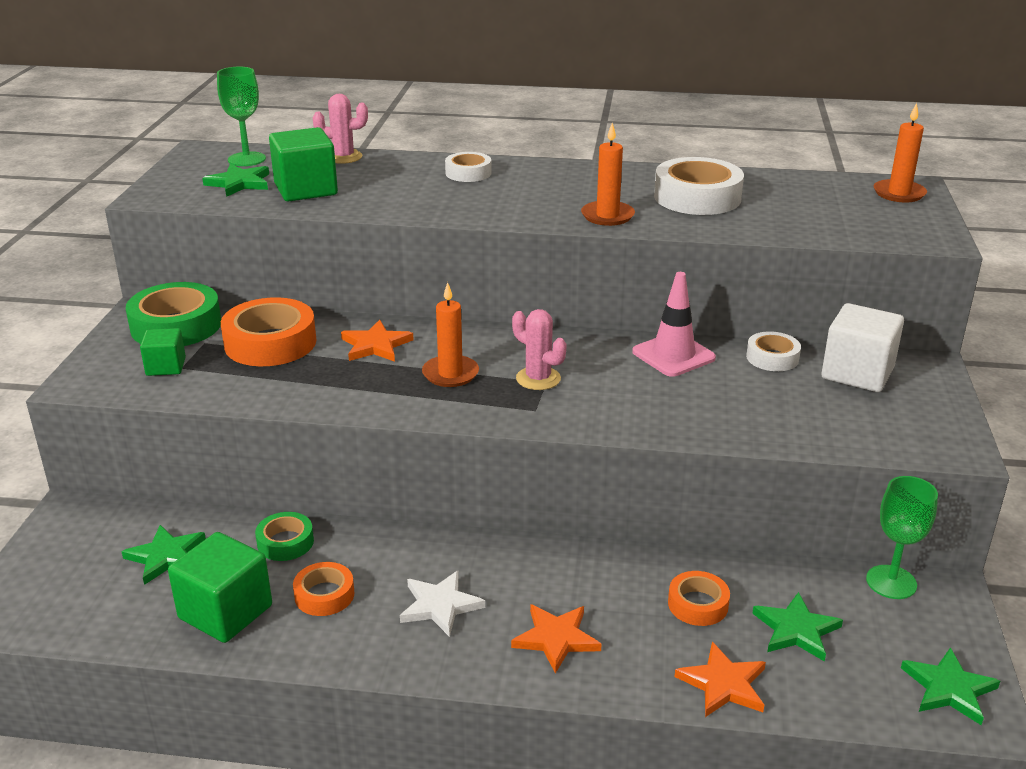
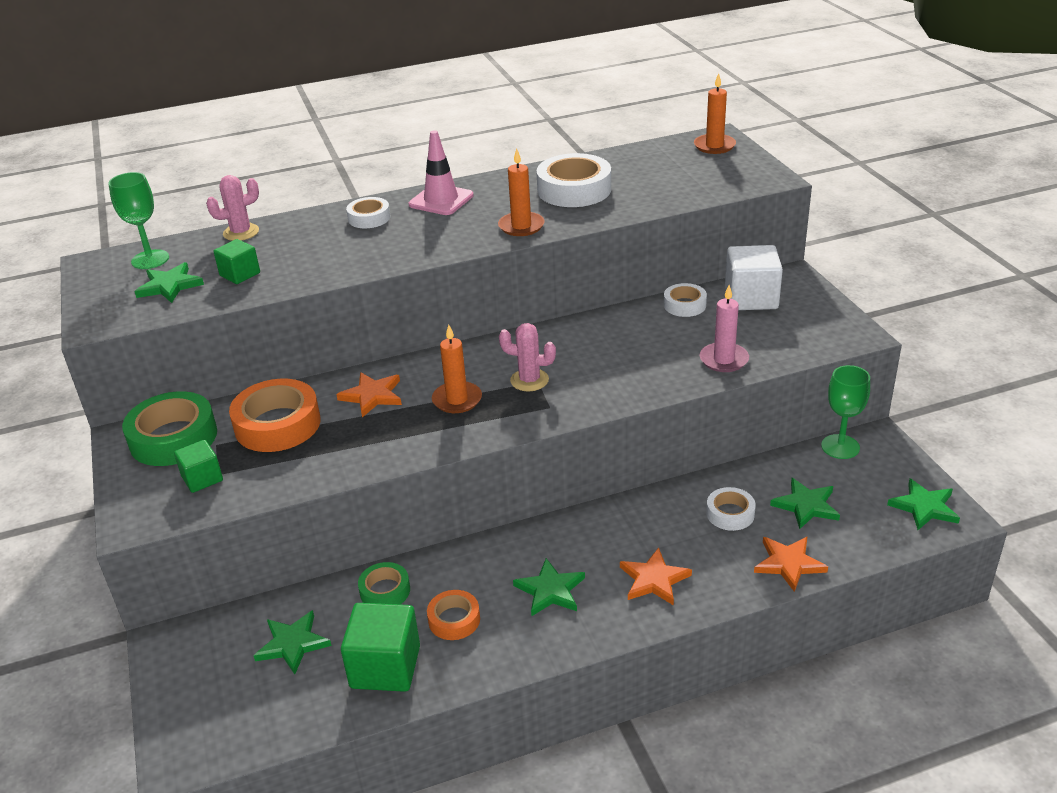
camera: 25 degrees left, 5 degrees up
green cube [269,127,338,202] -> green cube [214,239,260,284], size x0.58
white star [400,571,485,637] -> green star [513,558,585,616]
pink traffic cone [632,272,716,377] -> pink traffic cone moved to [409,130,474,215]
orange tape [668,571,730,626] -> white tape [706,487,756,531]
none -> pink candle [700,285,749,372]

